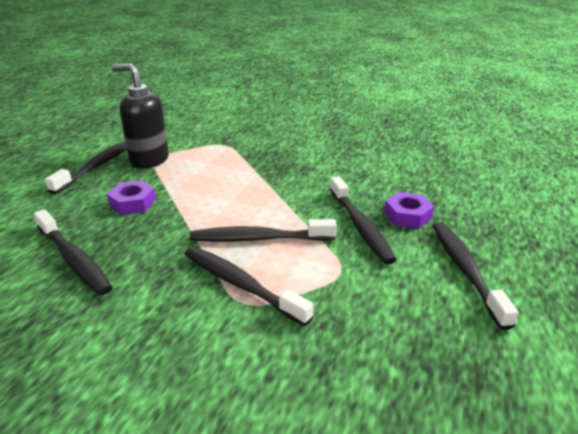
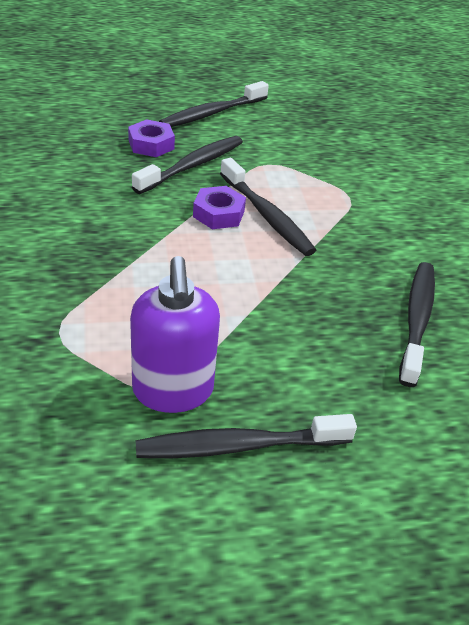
camera: 125 degrees left, 10 degrees up
purple nut [107,180,156,215] -> purple nut moved to [193,186,246,229]
black soap dispenser [112,64,169,169] -> purple soap dispenser [130,256,220,413]
black toothbrush [185,247,314,326] -> none

